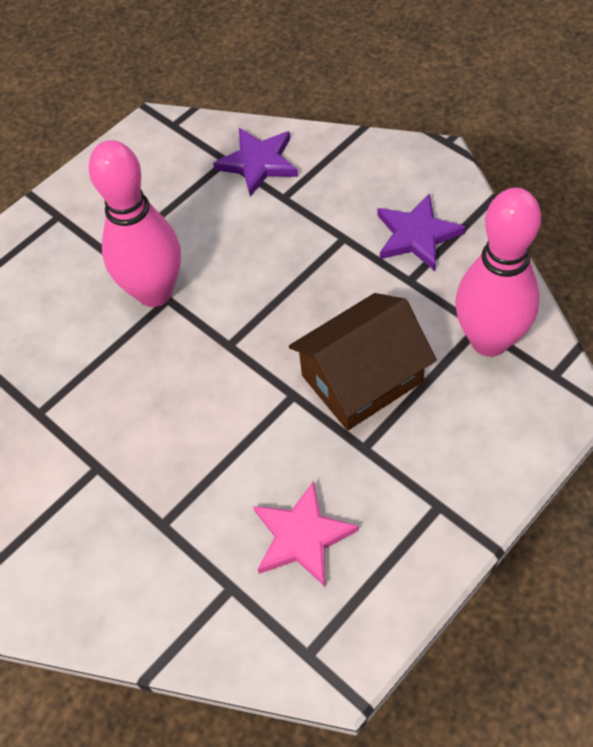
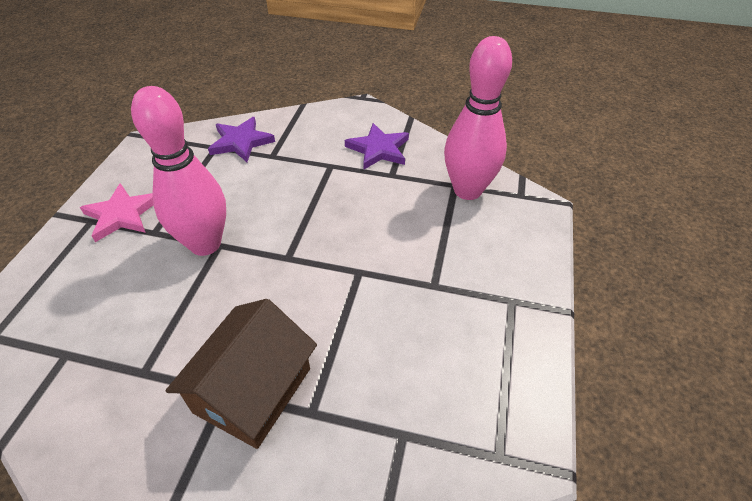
camera: 35 degrees left, 10 degrees down
pink star [253,481,359,587] -> pink star moved to [80,183,153,242]
brown house [289,293,437,431] -> brown house moved to [165,299,317,449]

